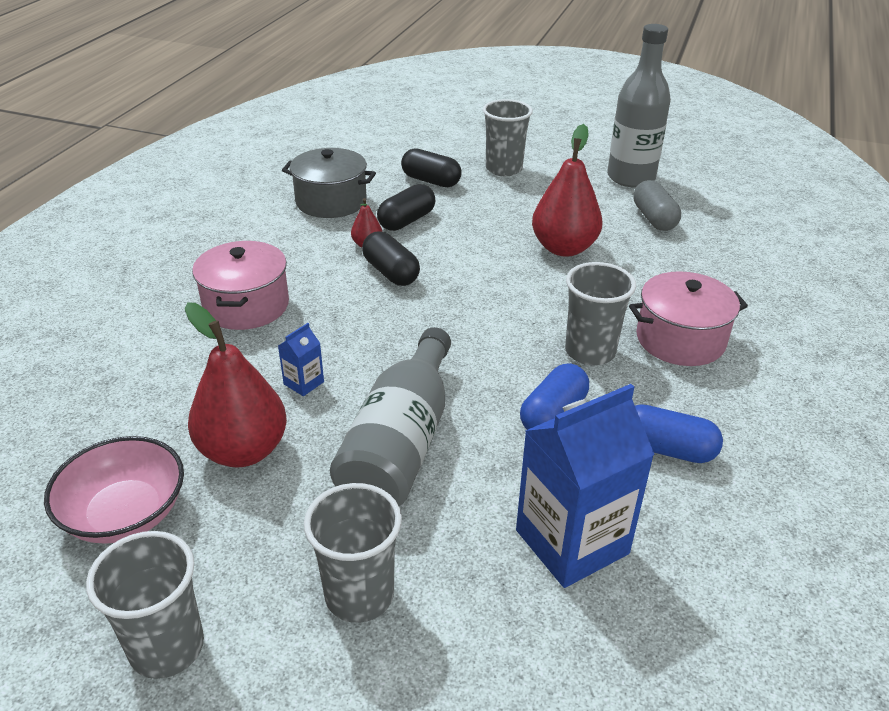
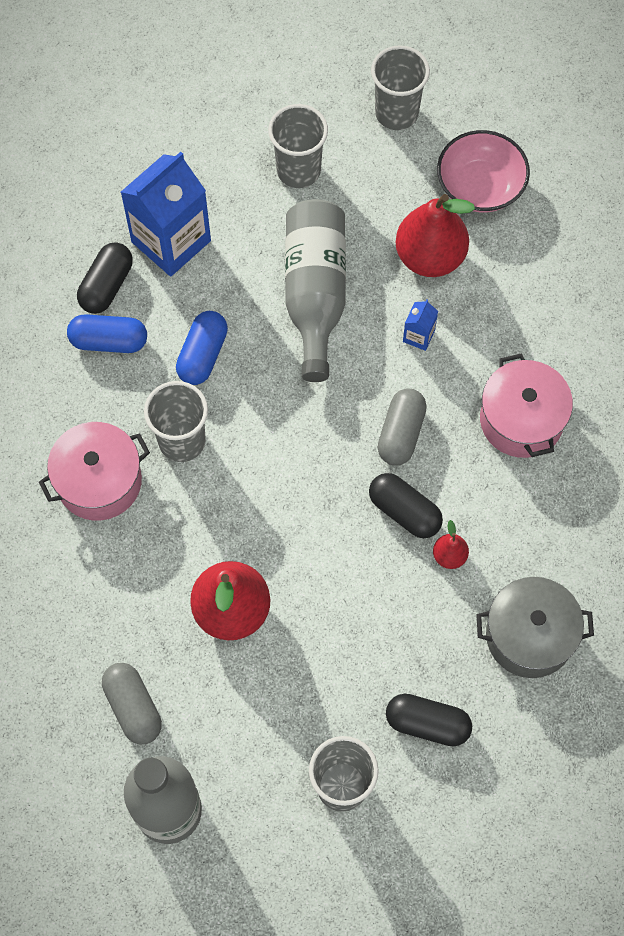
camera: 165 degrees right, 30 degrees up
black capsule [377,184,436,231] -> black capsule moved to [77,242,133,314]
none -> grey capsule [378,389,427,465]

